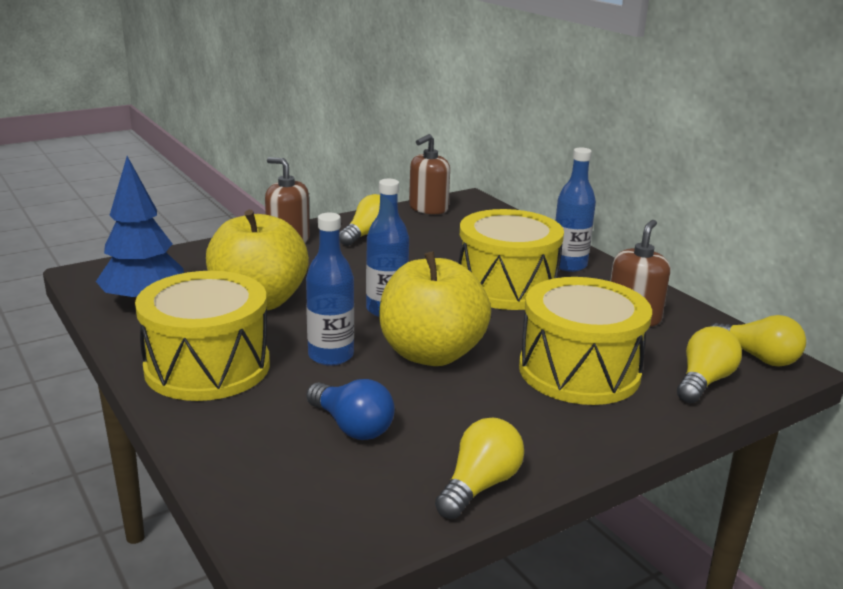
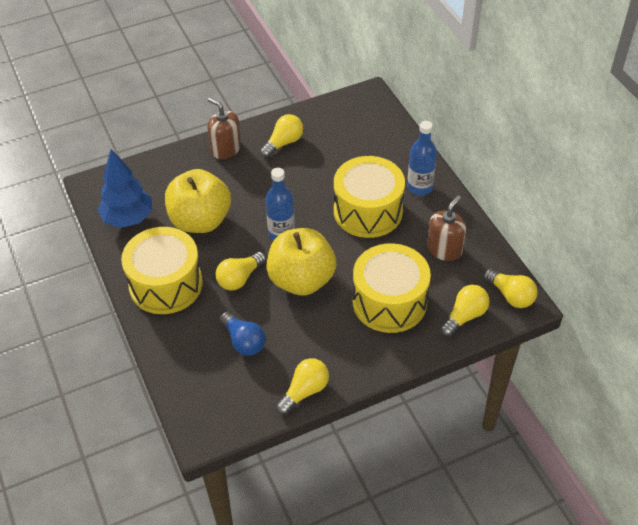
camera: 10 degrees right, 25 degrees up
blue bottle [306,213,354,366] -> yellow light bulb [216,252,266,291]
brown soap dispenser [409,134,450,214] -> none

